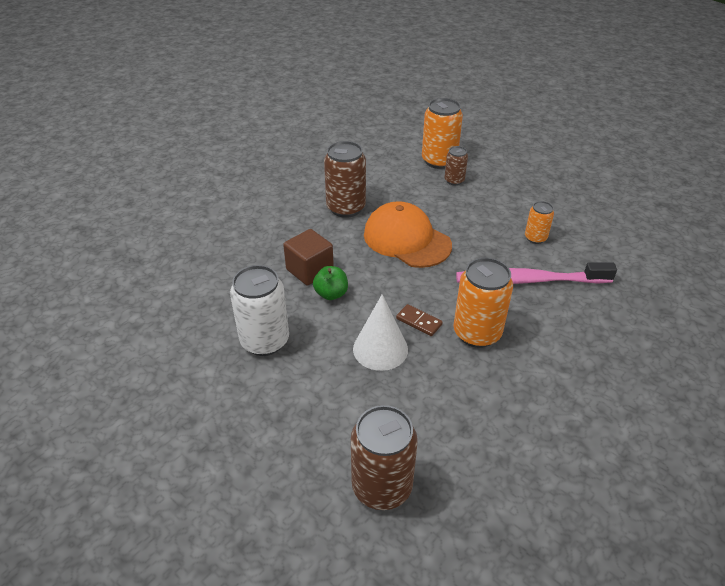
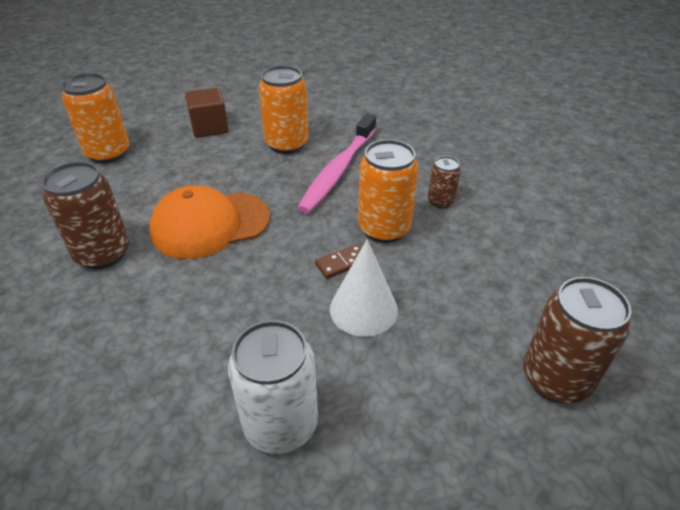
camera: 65 degrees left, 0 degrees up
brown cube [283,229,334,286] -> brown cube moved to [185,88,229,138]
green apple [313,266,348,300] -> none
brown can [444,146,468,185] -> brown can moved to [428,156,461,209]
orange can [525,201,554,244] -> orange can [259,65,309,154], size x1.82

